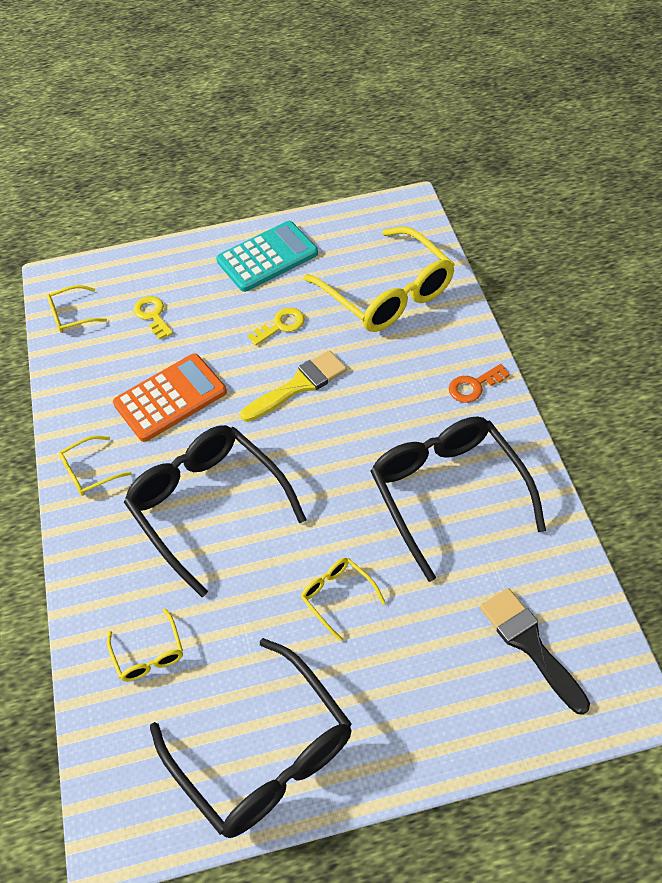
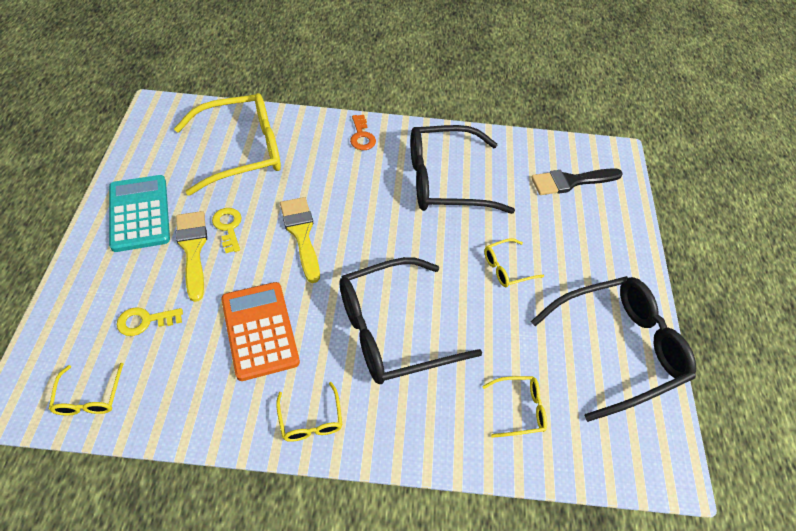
camera: 80 degrees left, 0 degrees up
none -> yellow brush [176,211,207,302]

